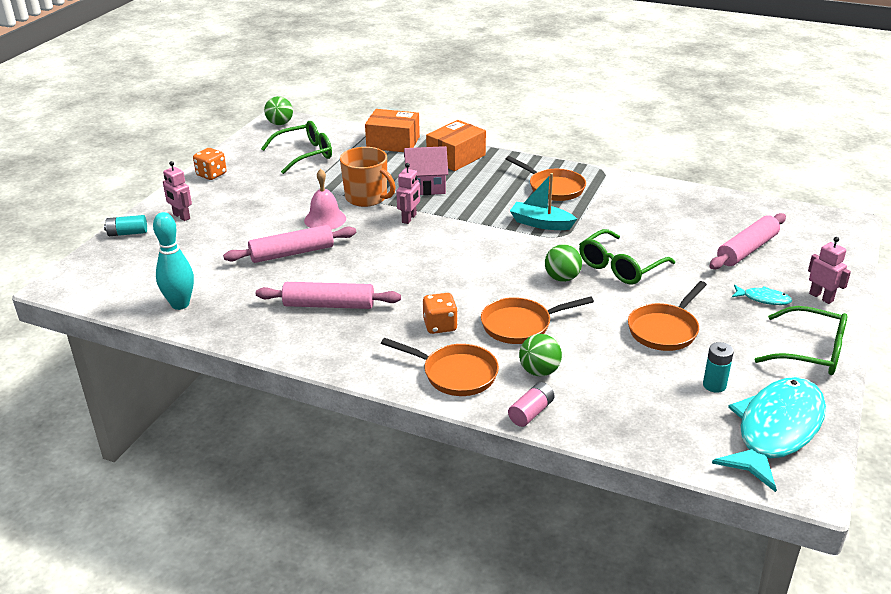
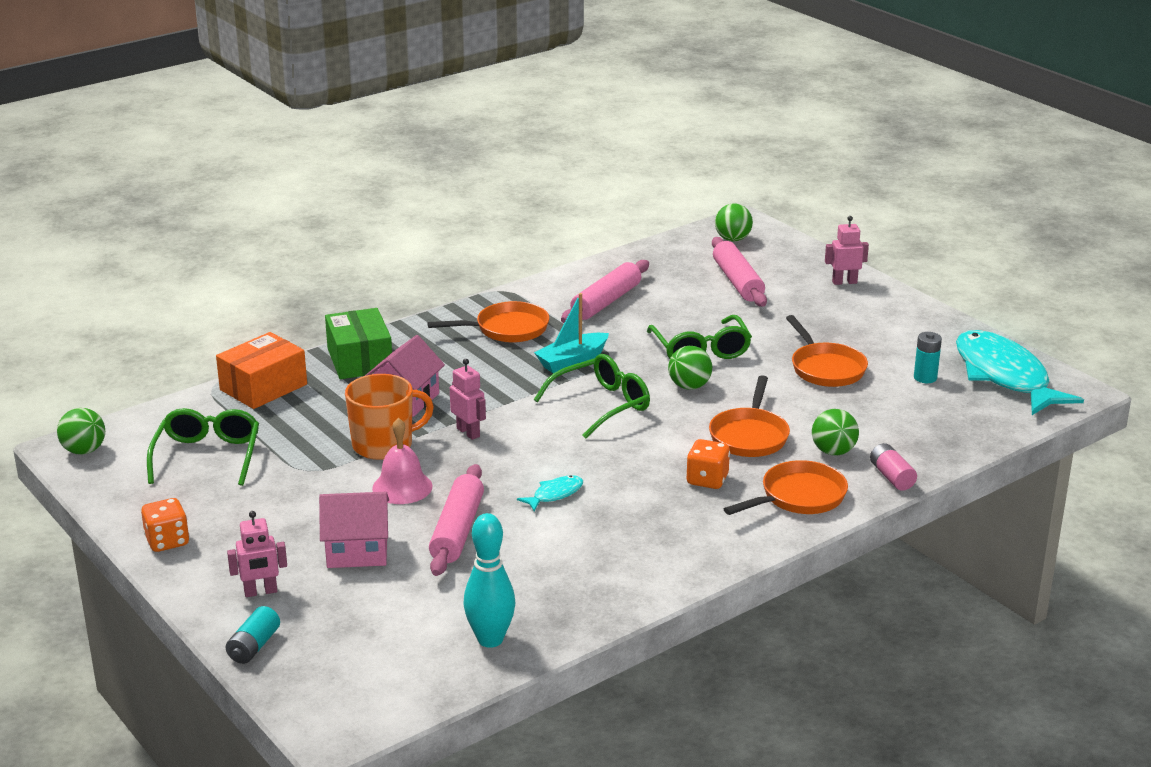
camera: 60 degrees left, 5 degrees down
pink rolling pin [256,282,401,309] -> pink rolling pin moved to [561,260,649,323]
orange box [426,120,486,171] -> green box [325,308,392,379]
turquoise fish [732,285,792,305] -> turquoise fish moved to [517,475,583,511]
green glasses [754,306,847,375] -> green glasses moved to [534,354,650,439]
none -> pink house [319,492,389,568]
none -> green ball [715,203,753,241]

